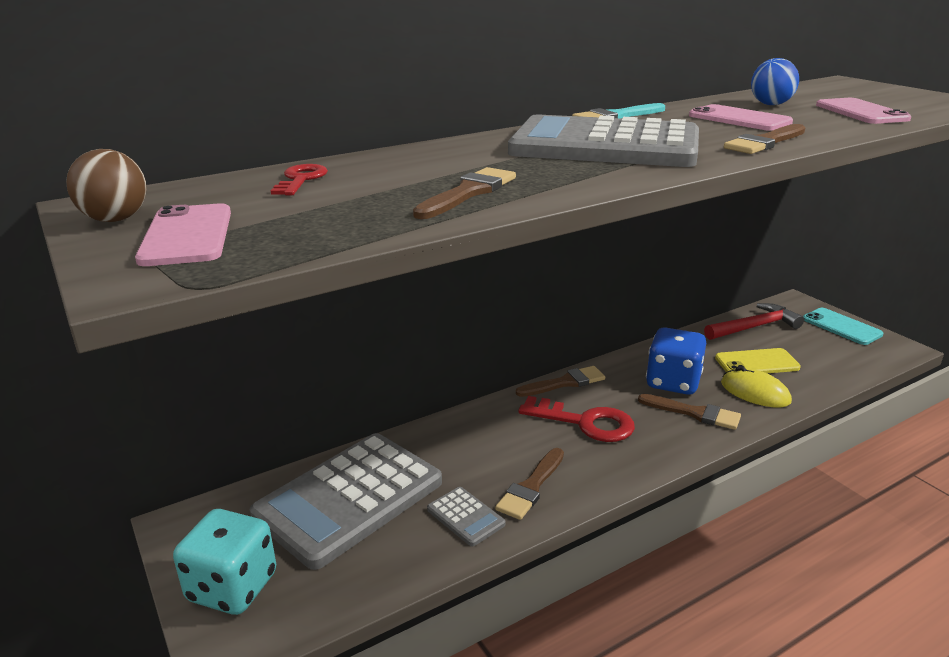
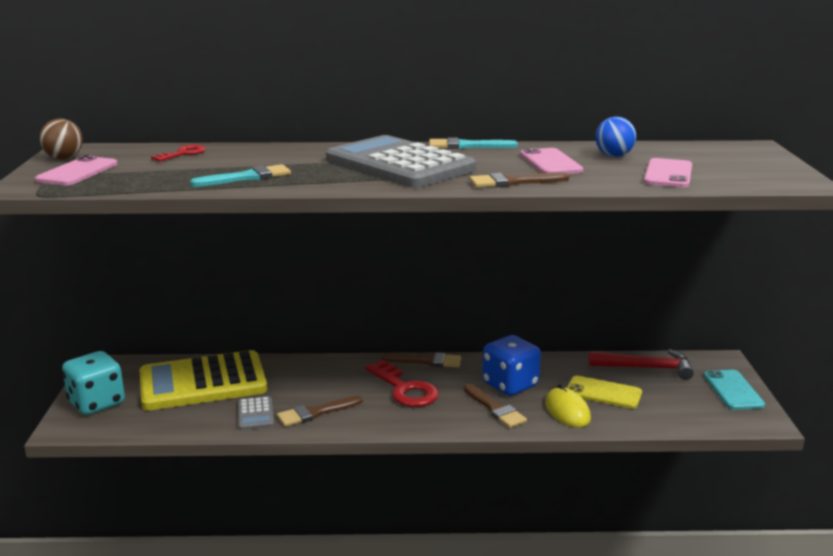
camera: 30 degrees right, 5 degrees down
grey calculator [250,433,442,570] -> yellow calculator [140,350,267,411]
brown brush [413,167,516,219] -> turquoise brush [190,164,291,187]

